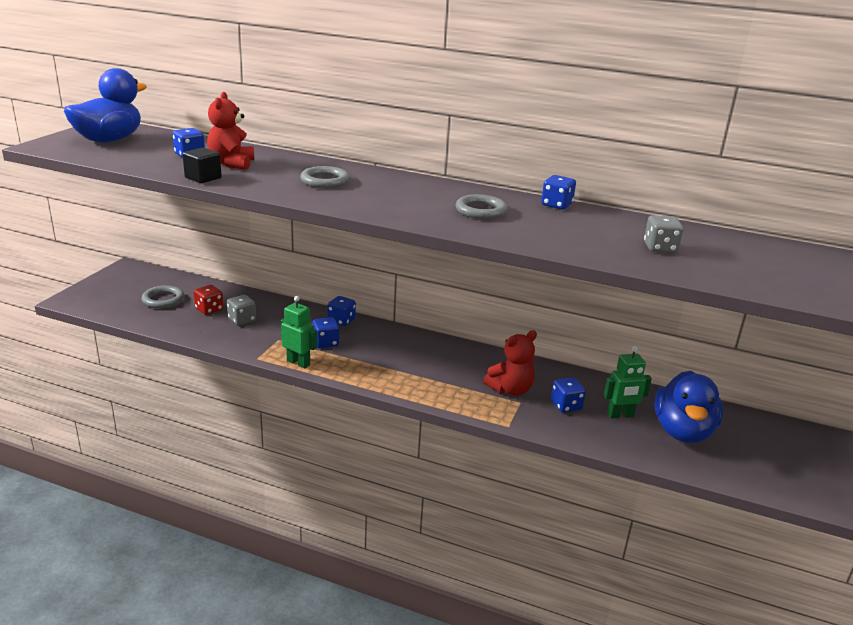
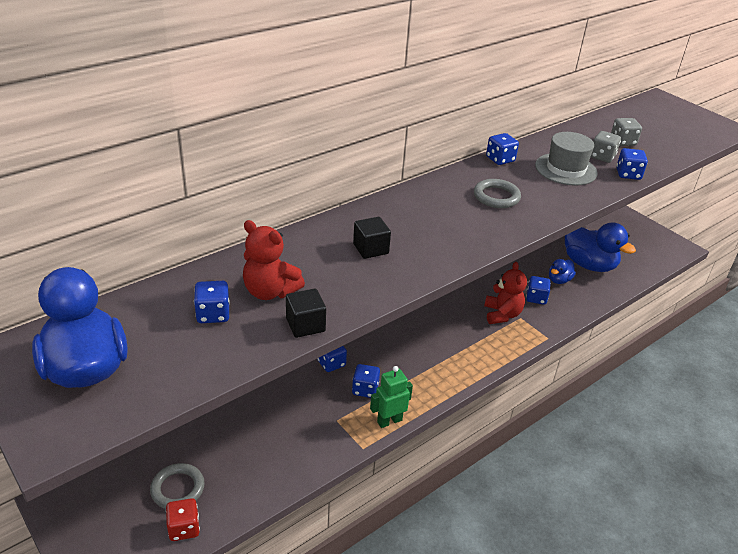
camera: 60 degrees left, 10 degrees up
red dice [194,285,224,315] -> red dice moved to [166,498,200,541]
grey dice [227,295,256,325] -> grey dice moved to [611,118,642,146]
grey ring [300,166,350,188] -> black cube [353,217,391,259]
green robot [604,346,652,419] -> blue duck [549,259,576,284]
none -> grey hat [535,132,598,186]
none -> blue dice [616,148,648,180]

